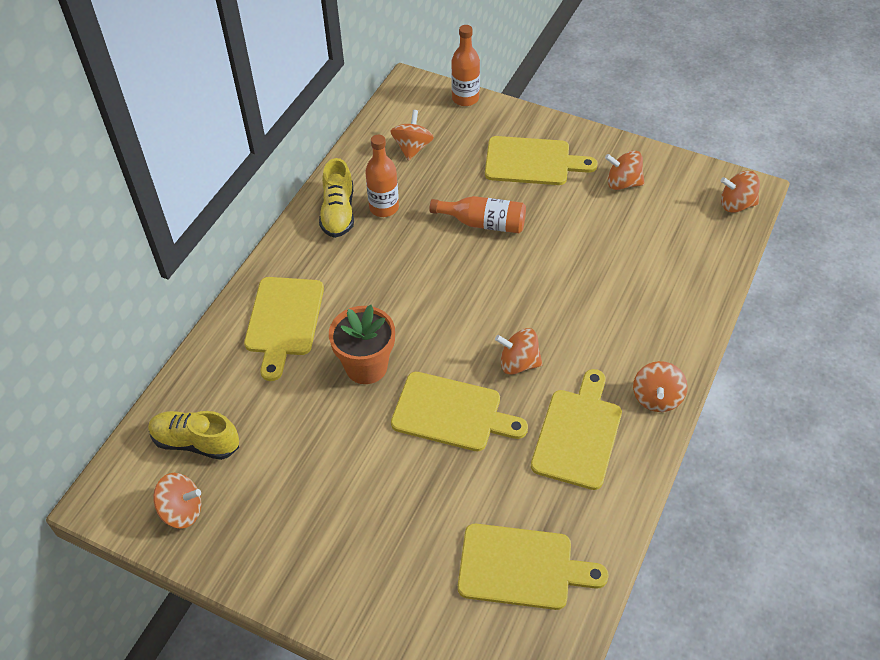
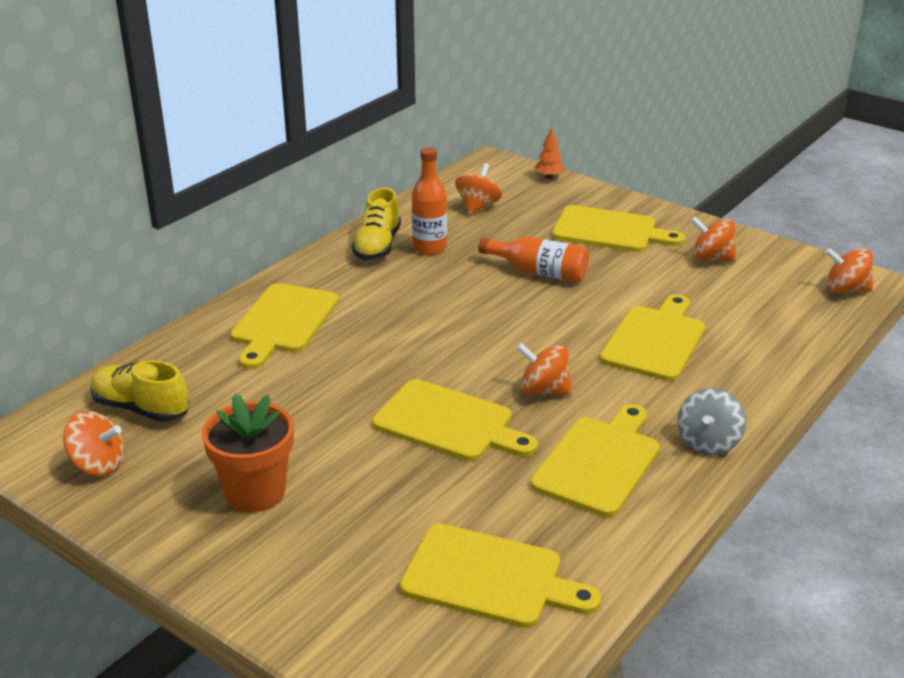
camera: 10 degrees right, 20 degrees down
orange flower pot [329,305,395,384] -> orange flower pot moved to [202,393,294,512]
orange bottle [451,25,480,106] -> orange tree [535,127,565,179]
orange spinning top [633,361,688,412] -> grey spinning top [677,388,746,455]
none -> yellow cutting board [600,294,705,381]

